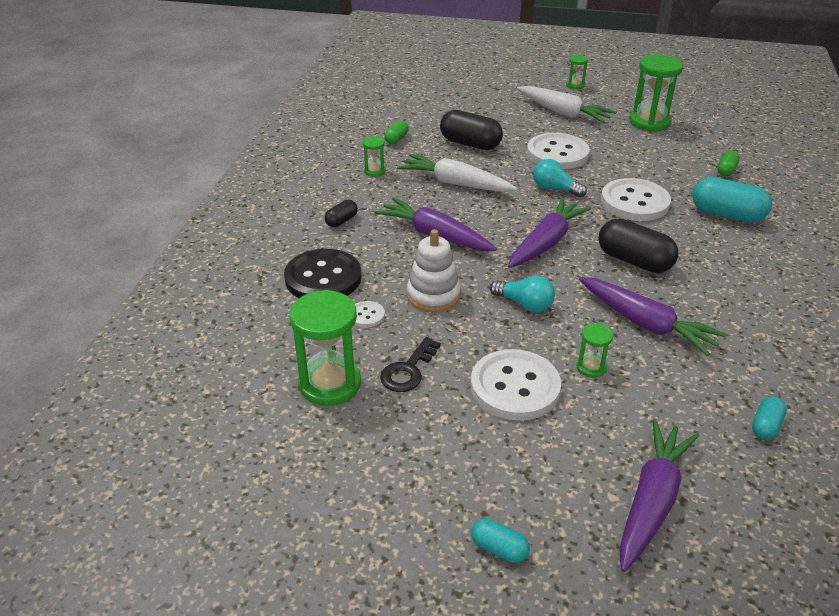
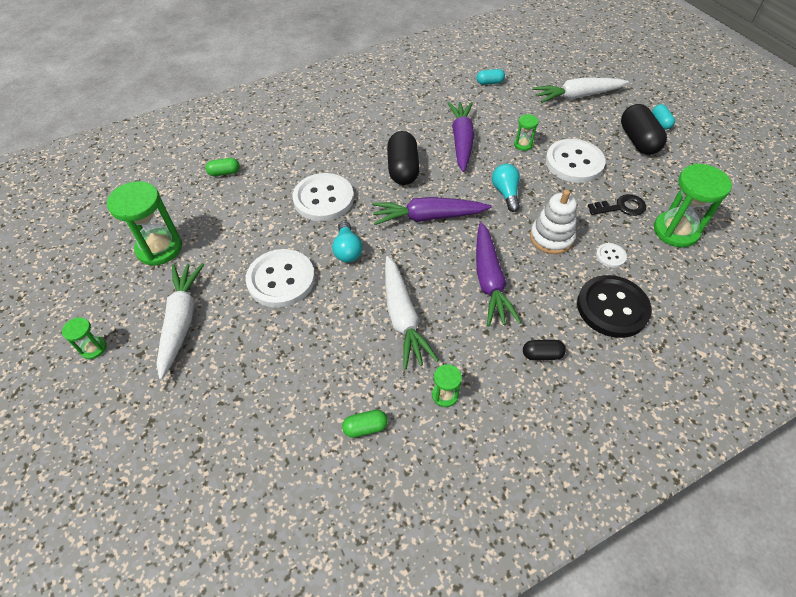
camera: 130 degrees left, 15 degrees up
black capsule [440,110,503,150] -> black capsule moved to [621,104,667,155]
purple carrot [619,419,699,572] -> white carrot [532,78,629,103]
turquoise capsule [692,177,772,223] -> none

